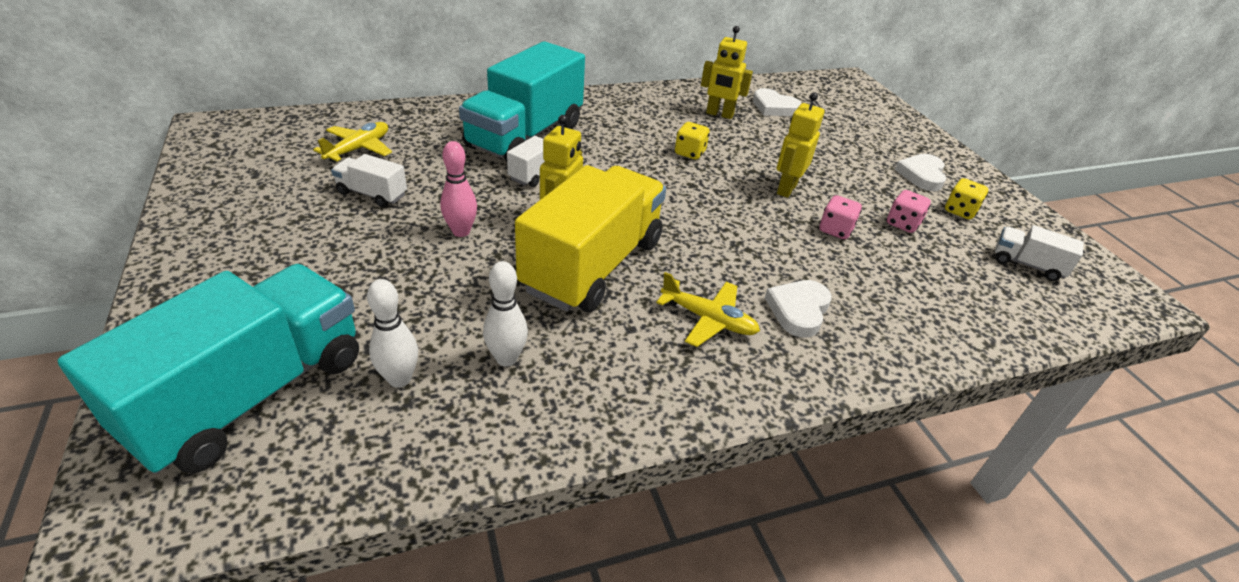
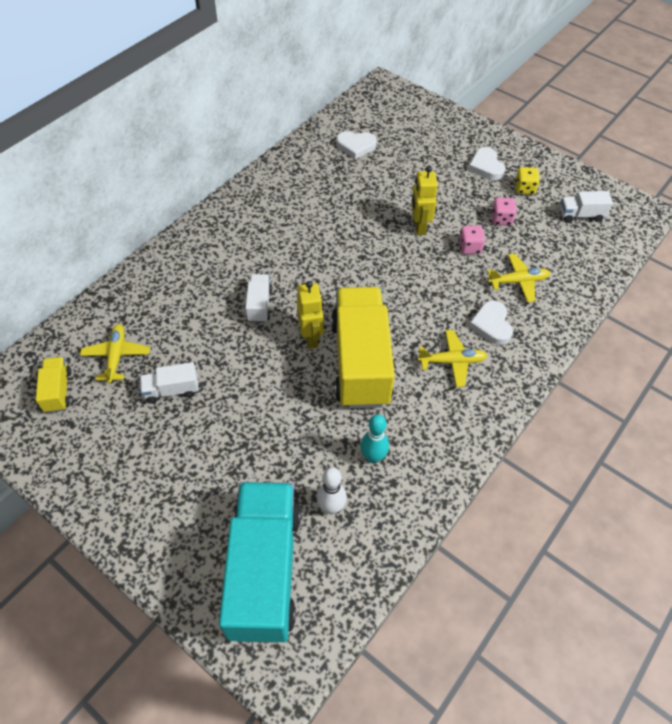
camera: 30 degrees left, 15 degrees up
pink bowling pin [440,141,477,237] -> none
turquoise truck [459,41,585,162] -> none
white bowling pin [483,261,528,367] -> turquoise bowling pin [360,414,389,464]
yellow dice [675,122,710,160] -> none
yellow robot [701,26,753,119] -> none
none -> yellow truck [36,357,71,413]
none -> yellow plane [487,254,550,302]

